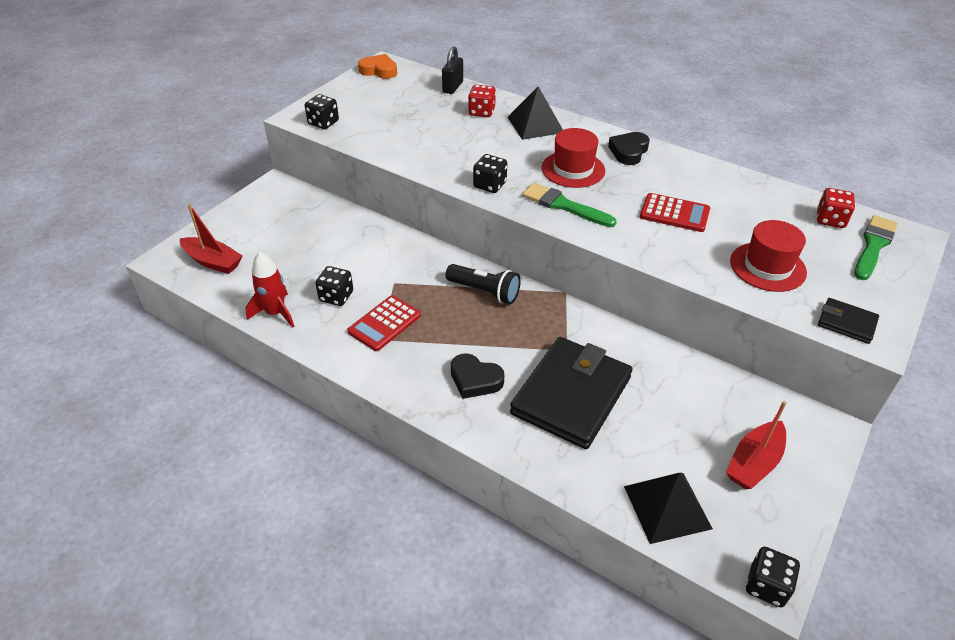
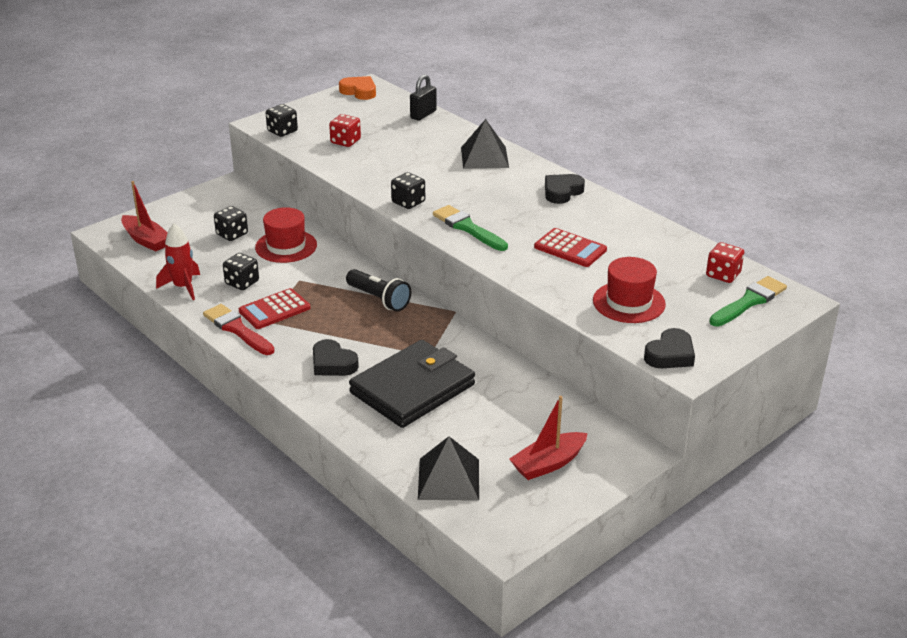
camera: 15 degrees right, 10 degrees down
red dice [468,85,496,117] -> red dice moved to [329,114,361,147]
red hat [542,128,605,188] -> red hat moved to [255,207,317,263]
black dice [746,547,800,608] -> black dice moved to [214,206,248,241]
black wallet [818,298,879,344] -> black heart [644,328,695,368]
none -> red brush [203,304,275,355]

